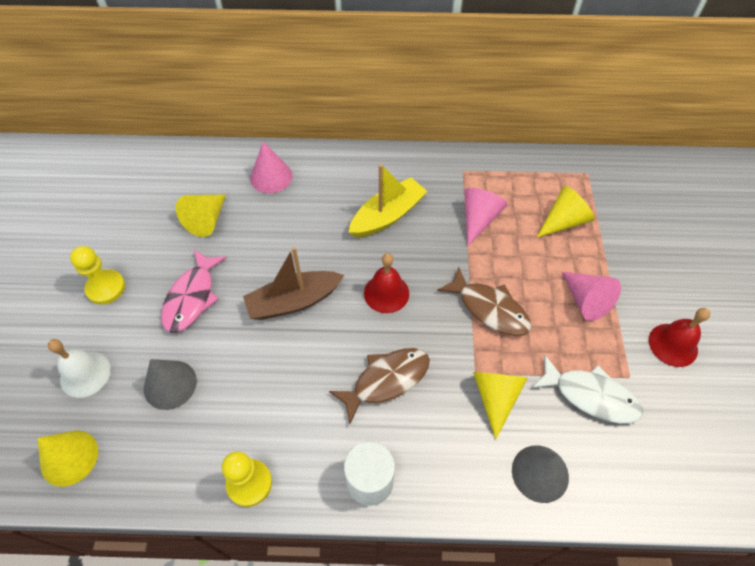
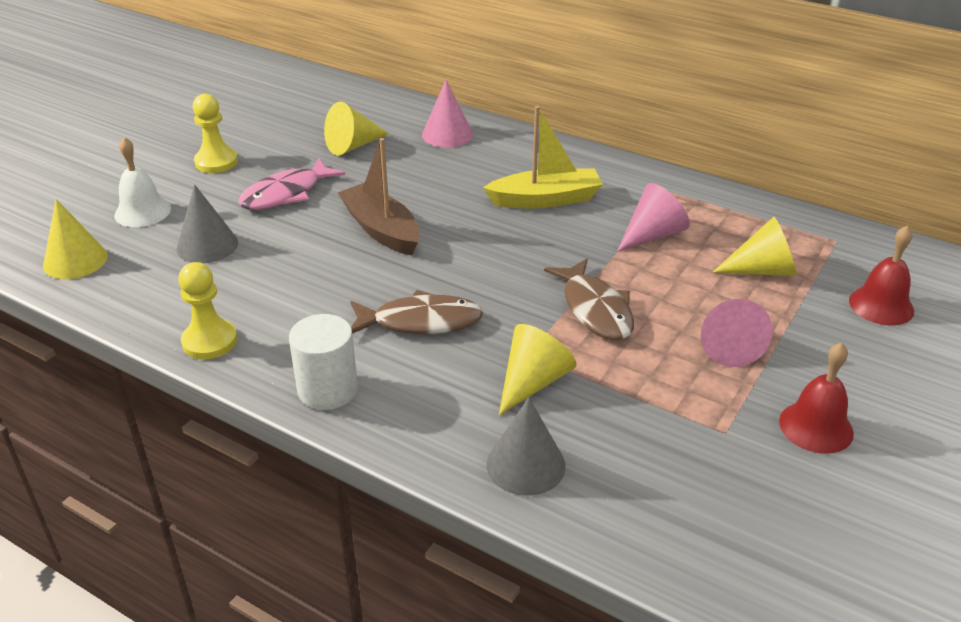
camera: 30 degrees right, 20 degrees down
brown boat [243,247,344,320] -> brown boat turned 45 degrees clockwise [337,138,420,255]
red bell [364,253,409,313] -> red bell moved to [849,225,914,325]
white fish [532,354,643,424] -> none

